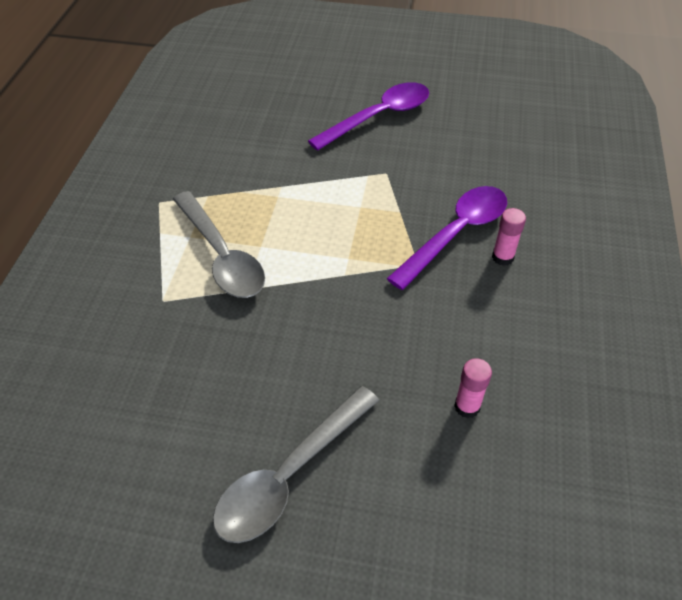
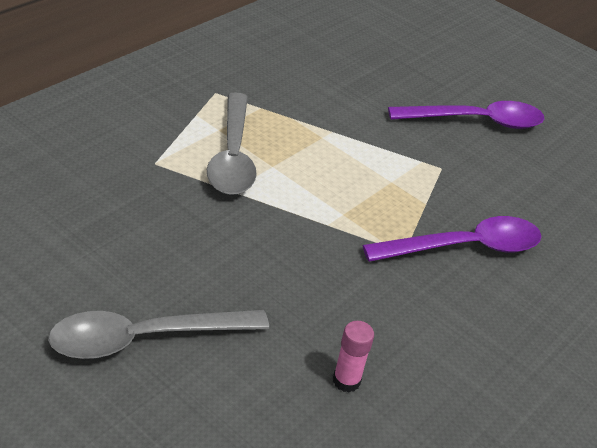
camera: 25 degrees right, 10 degrees down
pink glue stick [492,208,526,266] -> none

